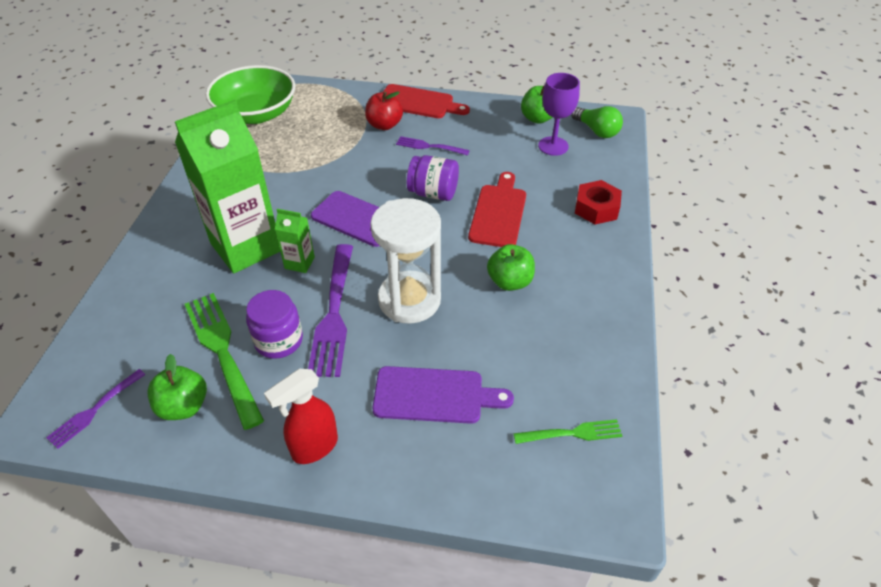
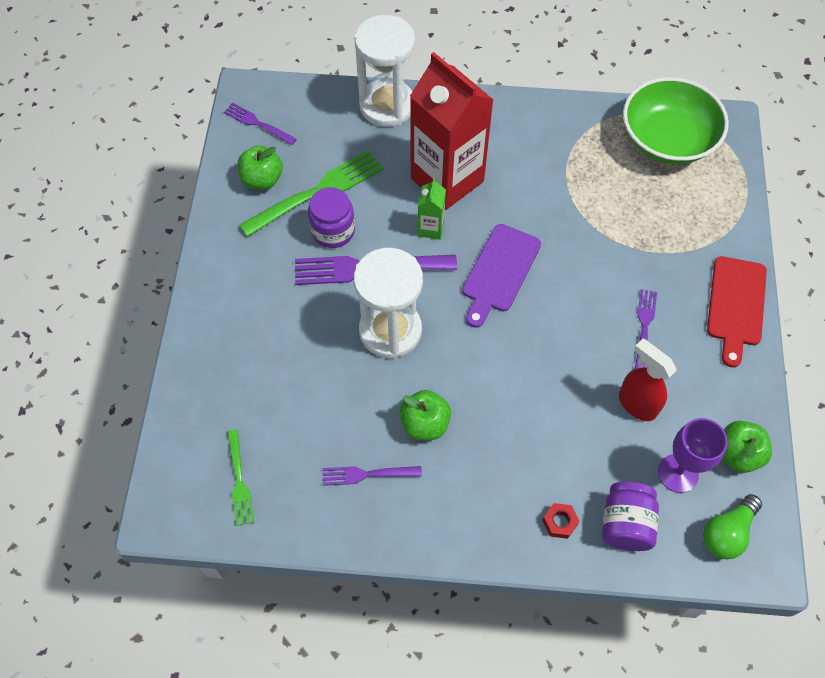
camera: 85 degrees right, 15 degrees up
green carton [175,100,280,273] -> red carton [410,52,494,210]
red spray bottle [264,369,338,464] -> red spray bottle moved to [619,339,677,421]
red apple [365,91,403,130] -> none
purple cutting board [372,366,514,424] -> none
purple jar [407,155,459,201] -> purple jar moved to [602,482,659,551]
red cutting board [468,172,526,247] -> none
red nut [575,180,622,224] -> red nut [542,503,580,539], size x0.59
none -> purple fork [322,466,422,486]
none -> white hourglass [354,15,415,127]

